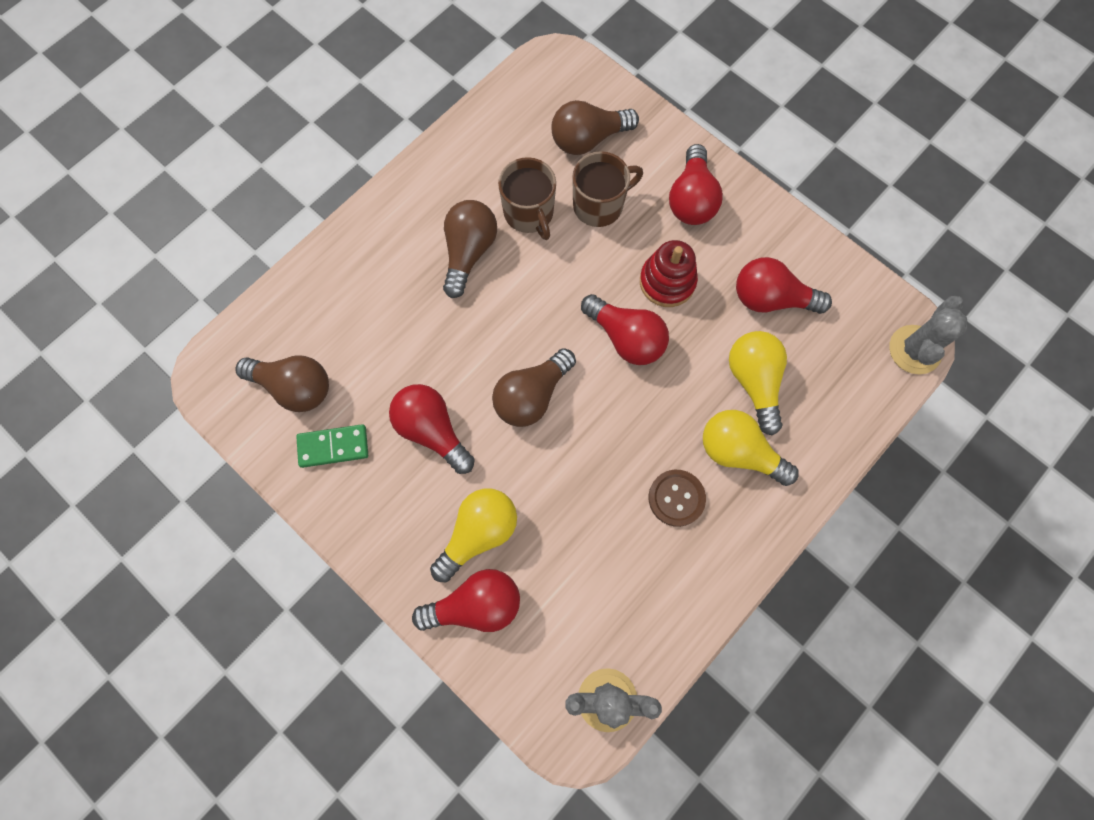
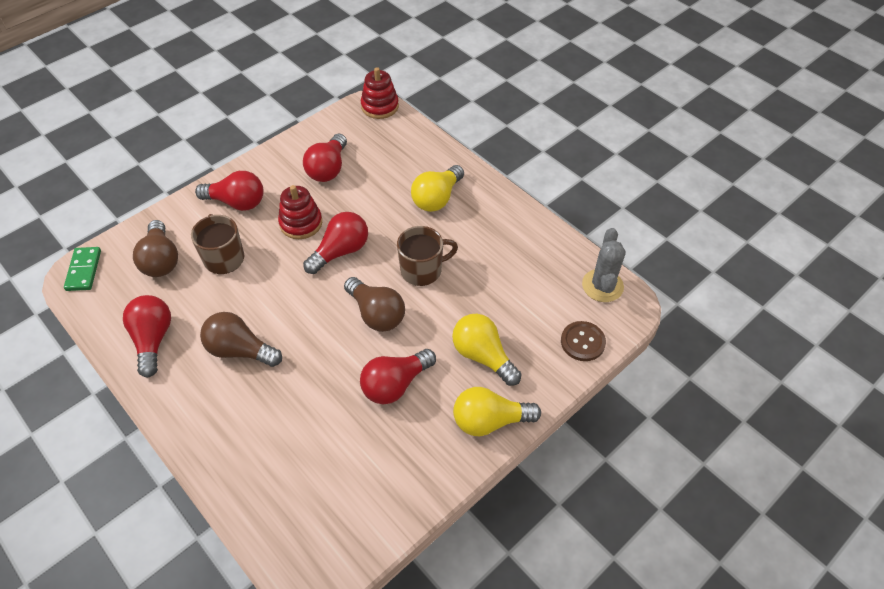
camera: 85 degrees left, 20 degrees down
brown light bulb [236,356,329,412] -> none
green domino [296,424,368,468] -> green domino moved to [64,247,101,291]
red light bulb [412,569,520,632] -> red light bulb moved to [123,295,171,378]
brown mug [498,157,556,240] -> brown mug moved to [397,226,458,286]
brown button [649,470,706,527] -> brown button moved to [561,321,606,361]
yellow light bulb [729,331,787,436] -> yellow light bulb moved to [453,387,541,436]
grey cactus [889,296,967,374] -> red stacking toy [361,67,399,119]

